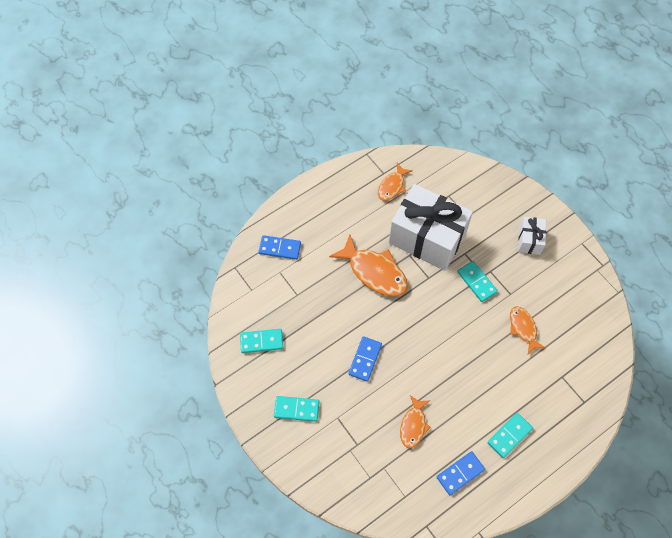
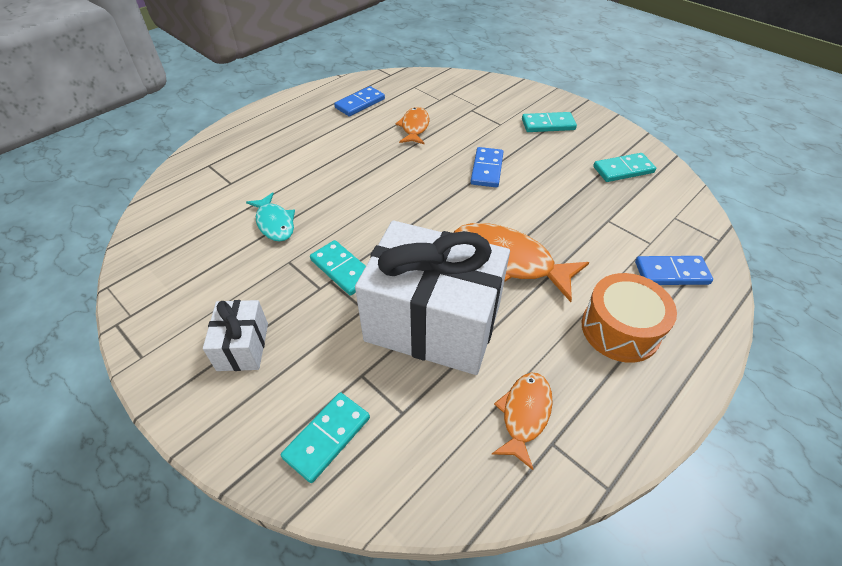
camera: 170 degrees right, 15 degrees down
turquoise domino [487,413,533,458] -> turquoise domino moved to [281,392,370,483]
orange fish [510,306,546,354] -> turquoise fish [246,192,295,242]
none -> orange drum [582,273,677,363]

